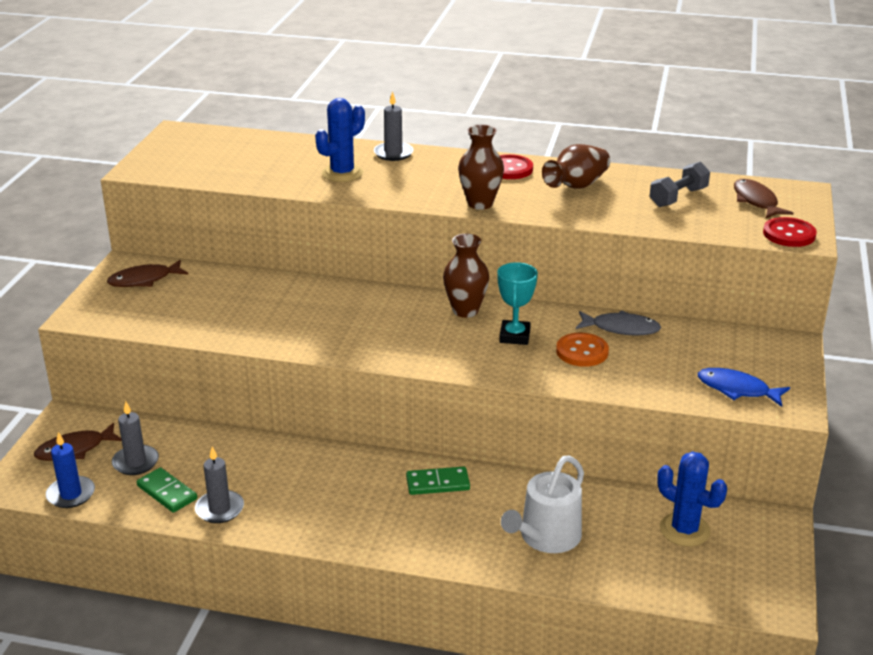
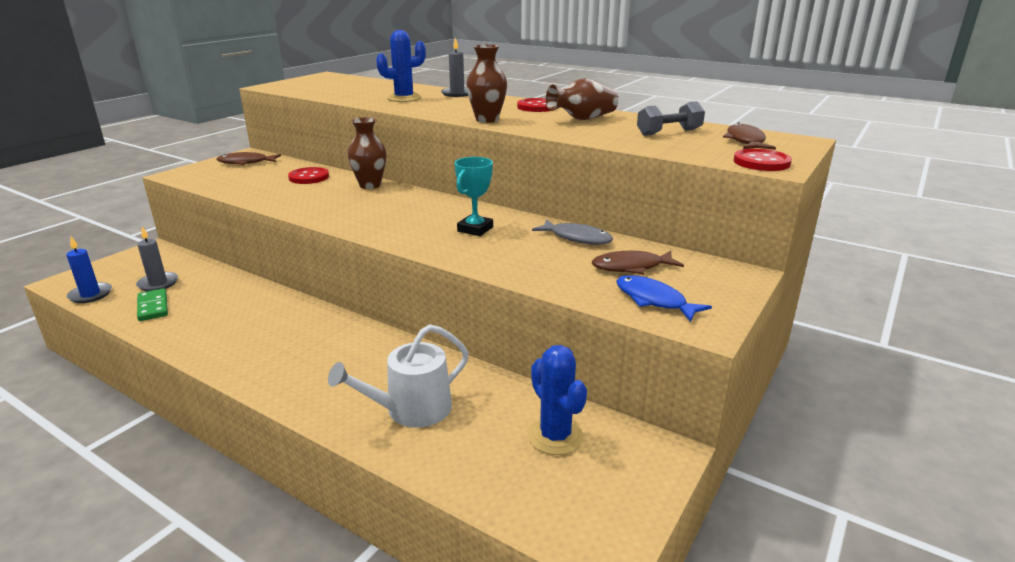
camera: 20 degrees right, 5 degrees down
brown fish [34,423,122,461] -> brown fish moved to [592,251,684,275]
grey candle [195,446,244,523] -> none
green domino [406,466,470,495] -> none
brown vase [443,234,489,318] -> brown vase moved to [348,117,386,189]
orange button [556,332,609,367] -> none
none -> red button [288,167,329,184]

